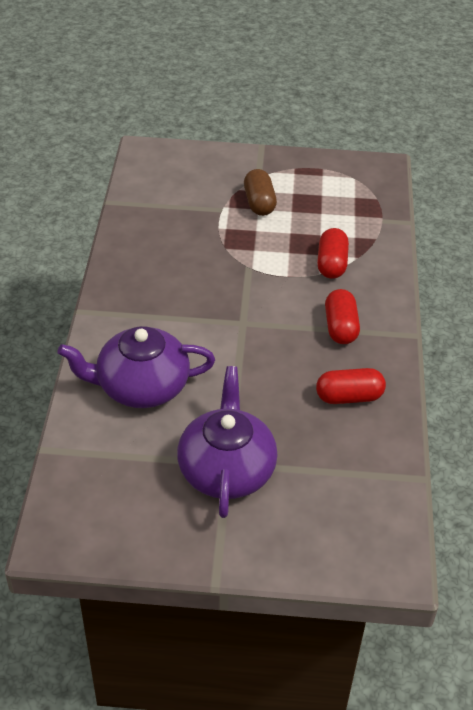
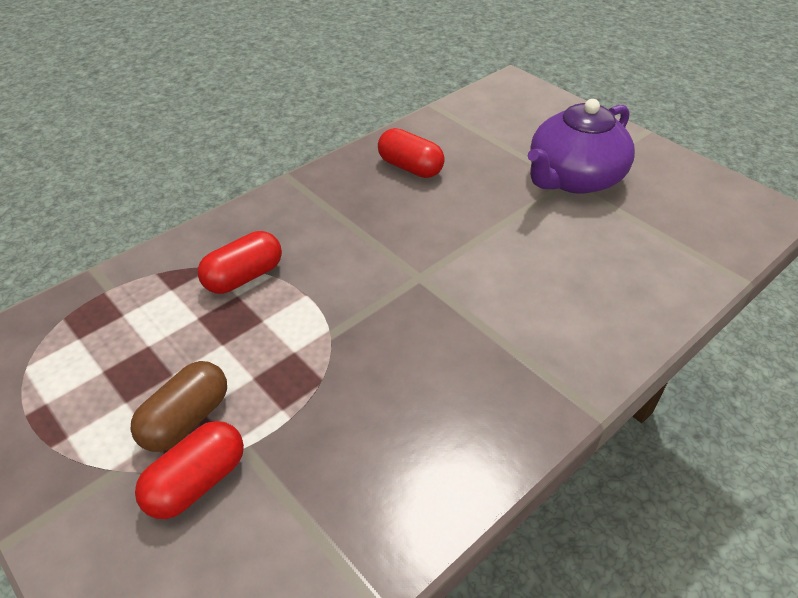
camera: 135 degrees left, 0 degrees up
purple teapot [58,326,215,408] -> none
red capsule [325,289,360,344] -> red capsule moved to [135,421,244,519]

